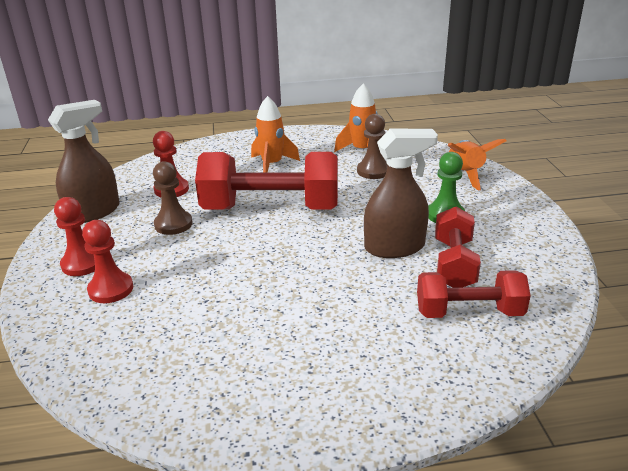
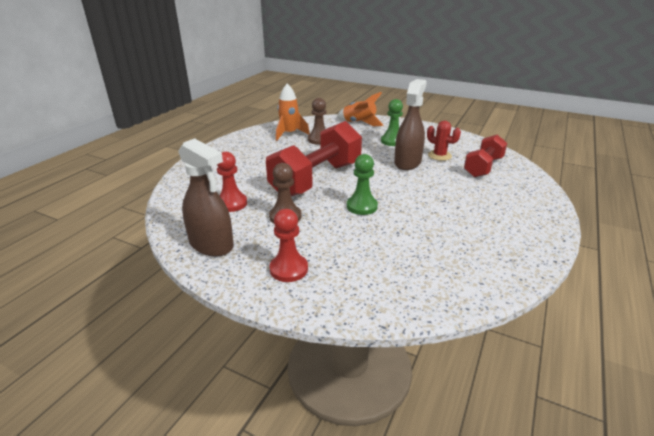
camera: 55 degrees left, 0 degrees up
brown spray bottle [48,100,120,223] -> brown spray bottle turned 135 degrees clockwise [178,138,234,257]
red pawn [82,220,133,303] -> none
orange rocket [251,96,300,173] -> none
red dumbbell [435,206,481,288] -> red cactus [427,121,461,161]
none -> green pawn [347,154,378,215]

